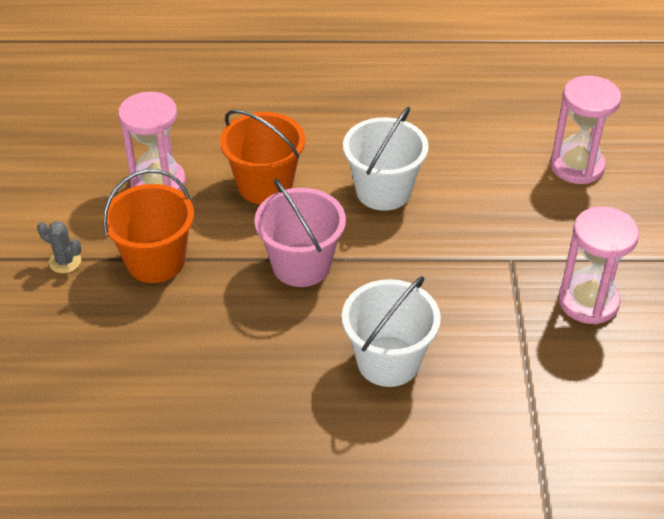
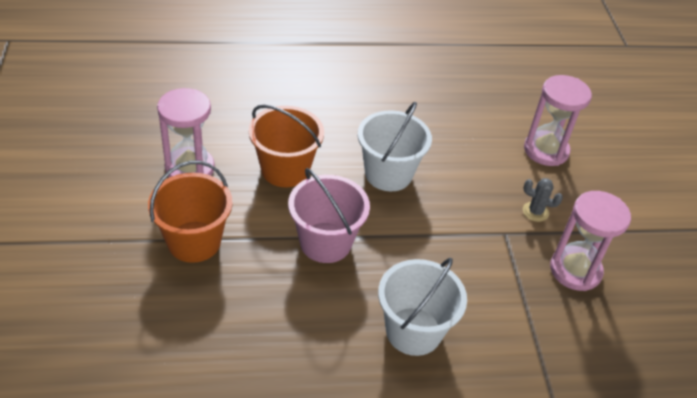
camera: 10 degrees left, 0 degrees up
grey cactus [37,221,81,273] -> grey cactus moved to [523,178,563,222]

